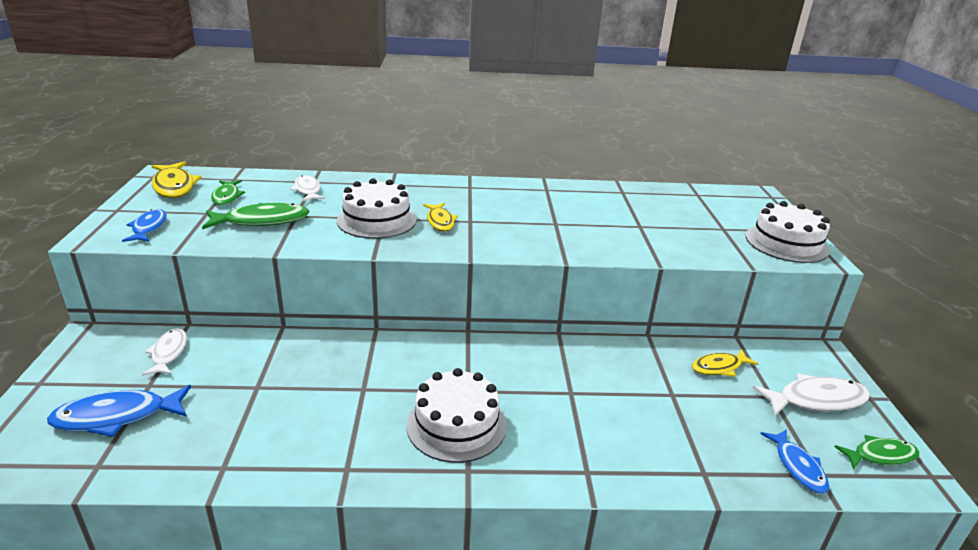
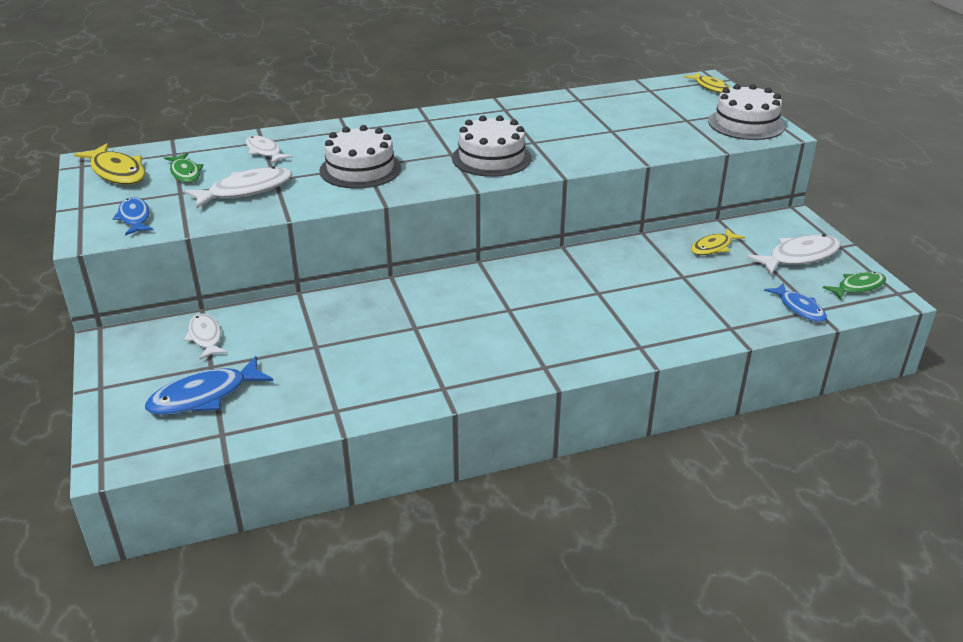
camera: 15 degrees left, 5 degrees up
green fish [202,203,310,229] -> white fish [184,166,292,208]
white cake [406,368,507,463] -> white cake moved to [452,115,532,177]
yellow fish [423,203,458,231] -> yellow fish moved to [684,72,731,93]

